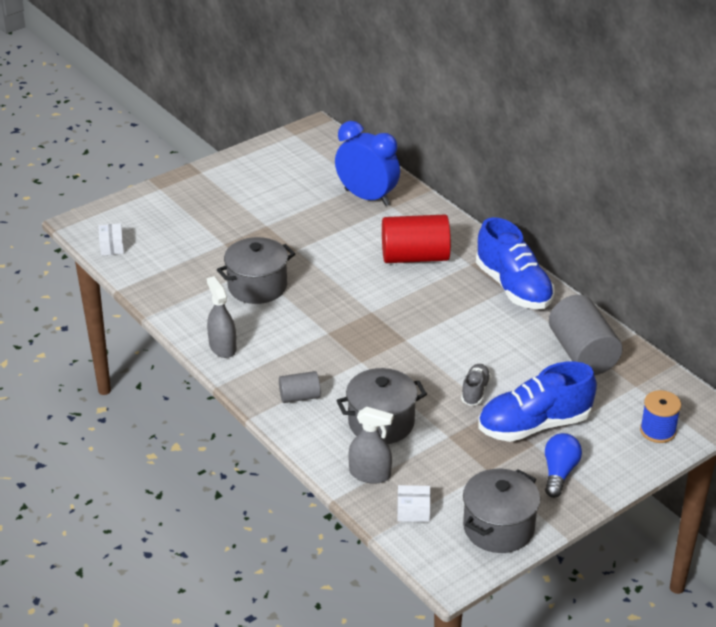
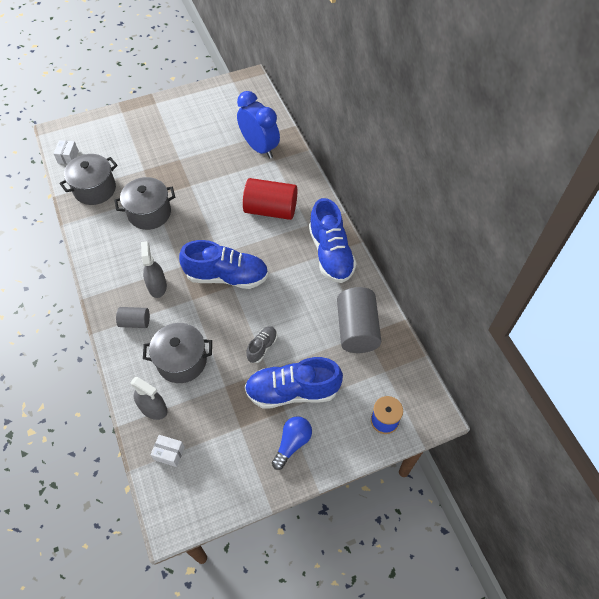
camera: 15 degrees right, 20 degrees up
grey spray bottle [207,276,236,358] -> grey spray bottle moved to [141,241,167,298]
grey pot [463,469,540,553] -> grey pot moved to [59,154,118,205]
none -> blue shoe [179,240,268,289]

